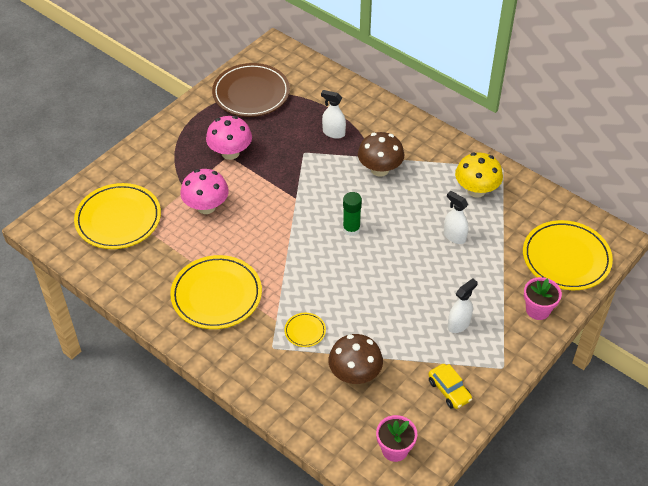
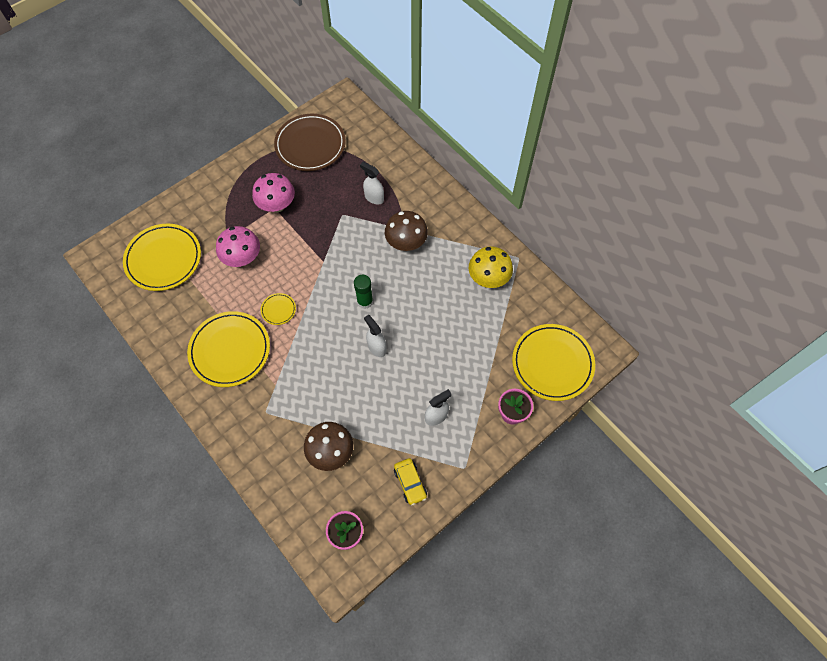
camera: 10 degrees right, 15 degrees up
yellow plate [284,313,326,347] -> yellow plate moved to [261,293,296,325]
white spray bottle [444,191,469,244] -> white spray bottle moved to [364,315,386,357]

